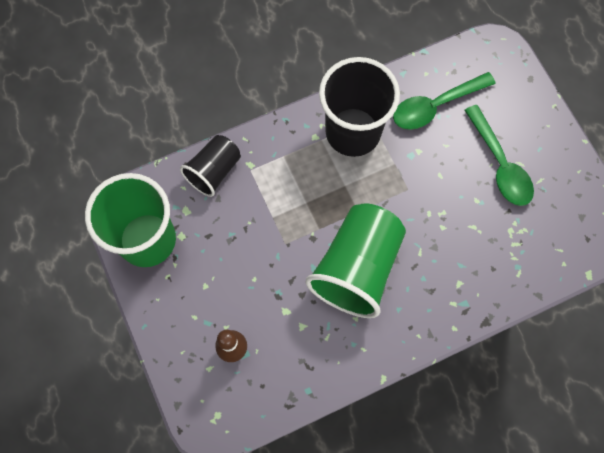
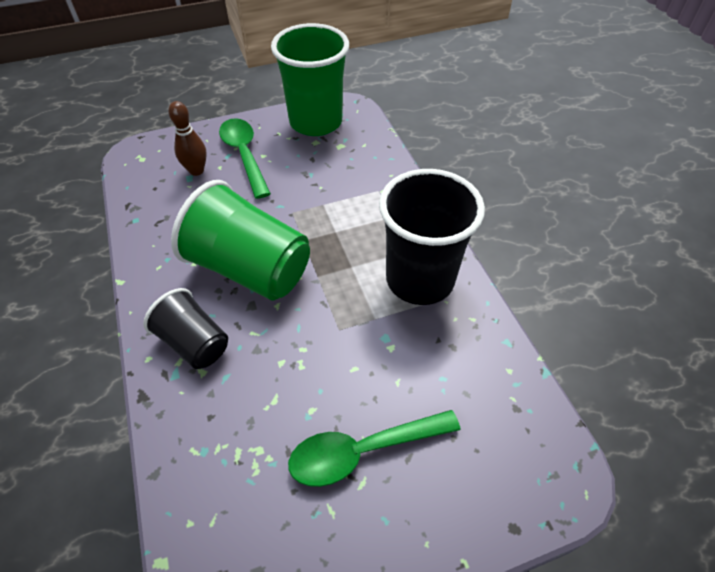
camera: 95 degrees right, 20 degrees down
black cup [180,135,241,197] -> black cup moved to [143,288,228,369]
green spoon [393,72,496,130] -> green spoon moved to [219,118,271,199]

